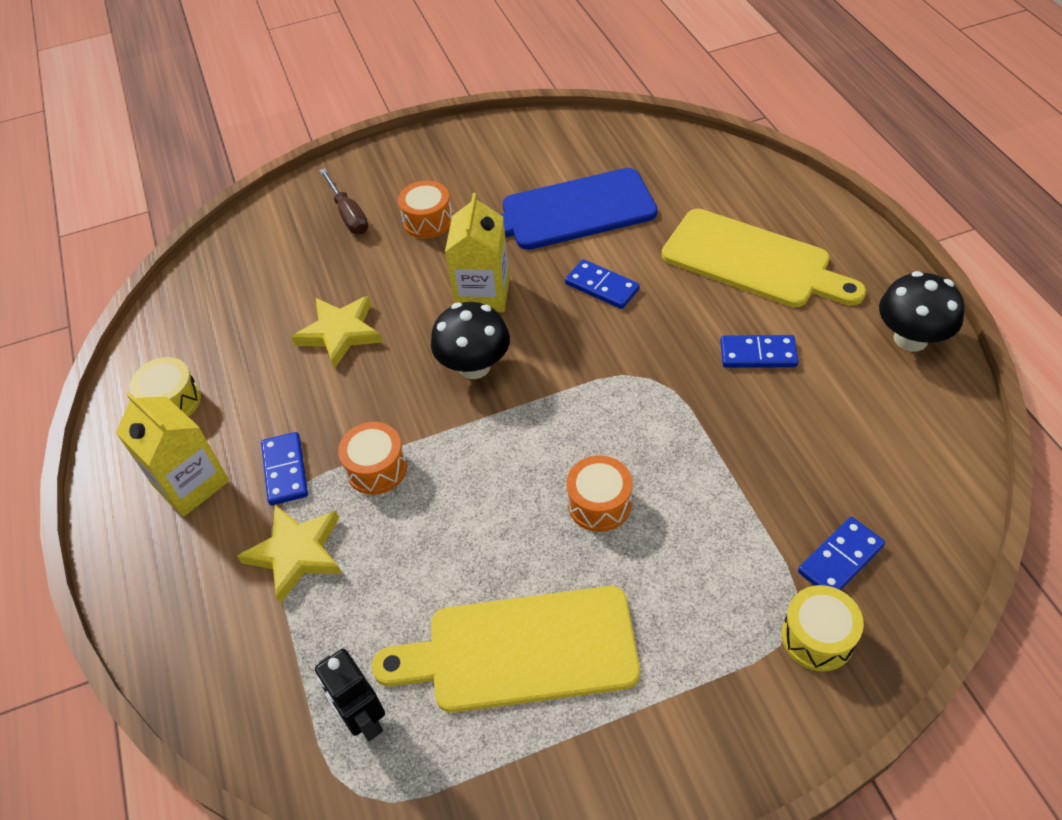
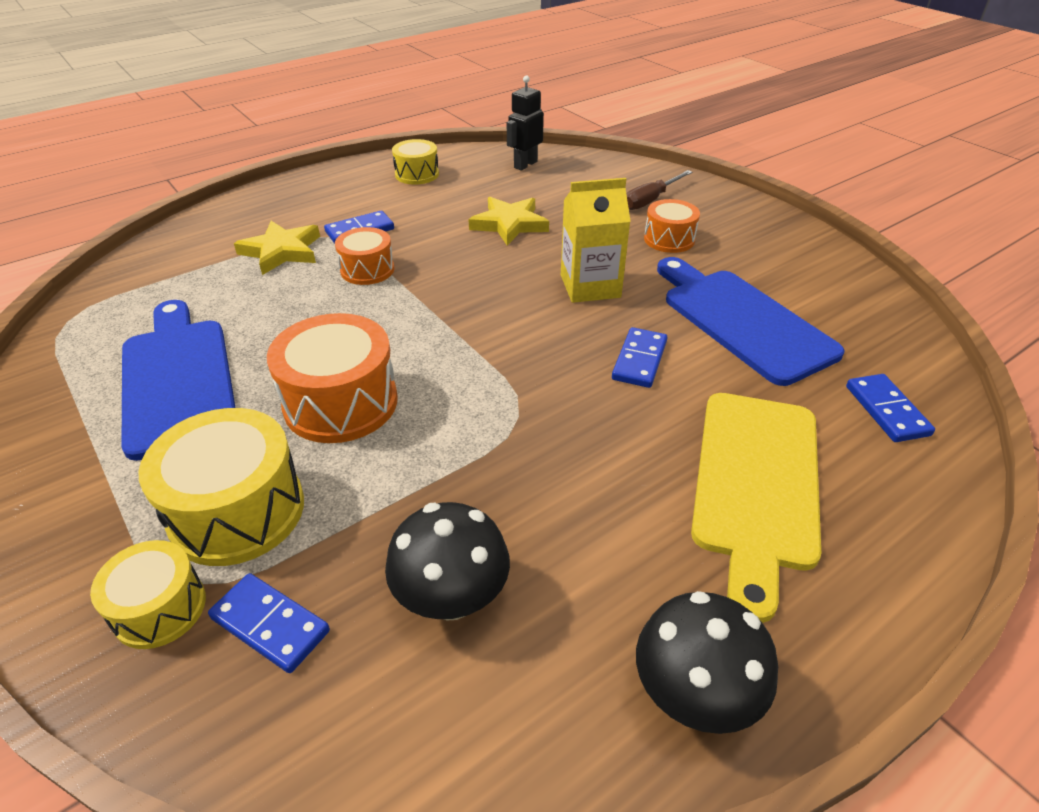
camera: 70 degrees right, 10 degrees down
yellow carton [116,392,229,517] -> none
black robot [315,649,385,741] -> black robot moved to [507,75,544,170]
yellow cutting board [372,586,640,713] -> blue cutting board [121,300,236,461]
black mushroom [431,302,510,379] -> black mushroom moved to [385,502,510,621]
orange drum [566,455,632,532] -> orange drum [267,313,398,443], size x1.68
blue domino [720,335,799,368] -> blue domino moved to [846,374,935,442]
none -> yellow drum [138,408,304,566]

